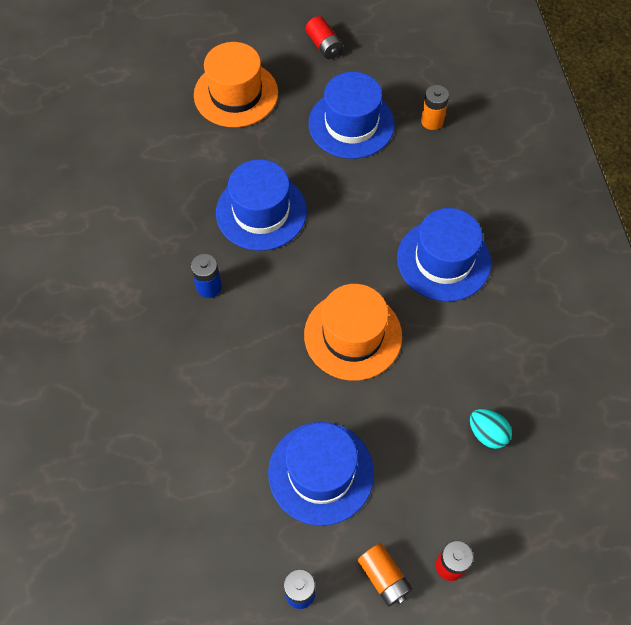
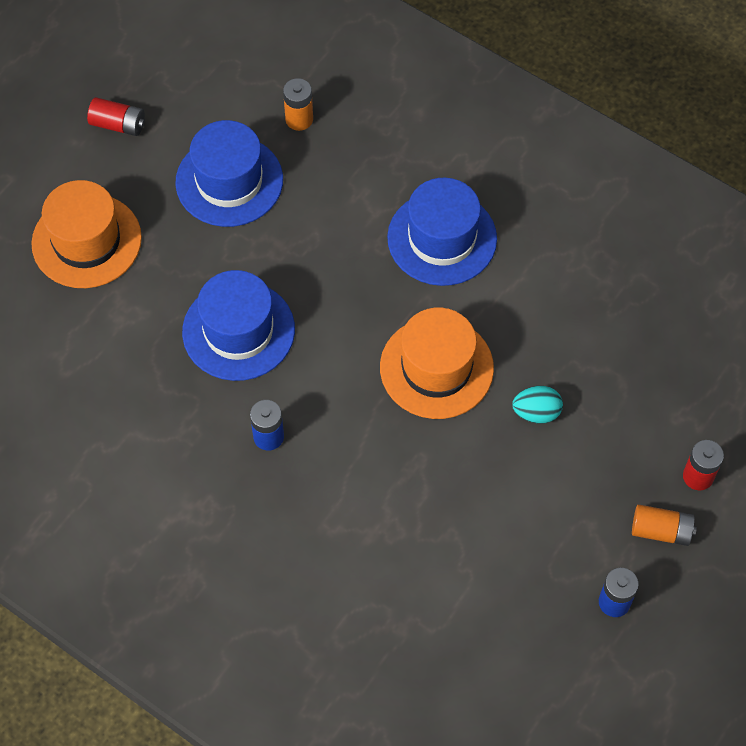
camera: 45 degrees left, 0 degrees up
blue hat [268,422,374,526] -> none
turquoise egg [470,409,512,449] -> turquoise egg moved to [512,386,563,424]

